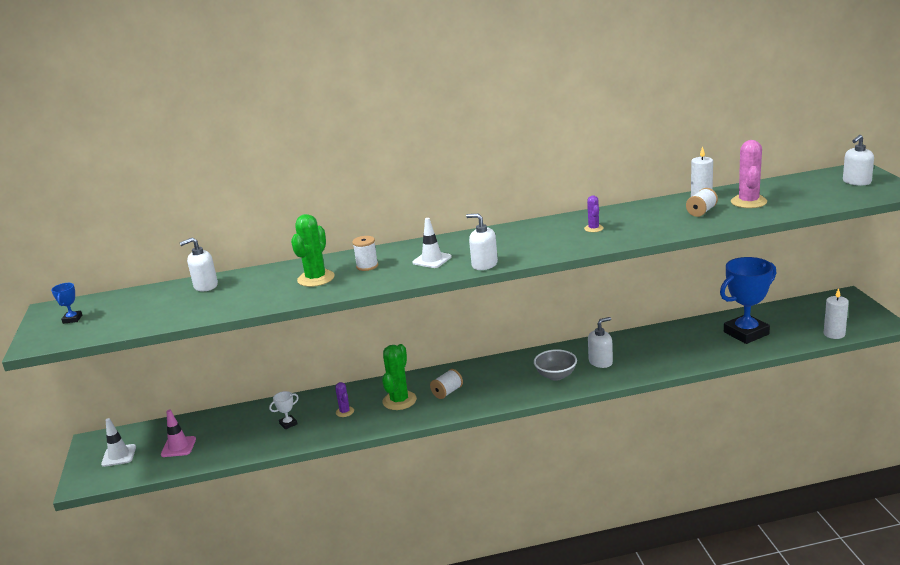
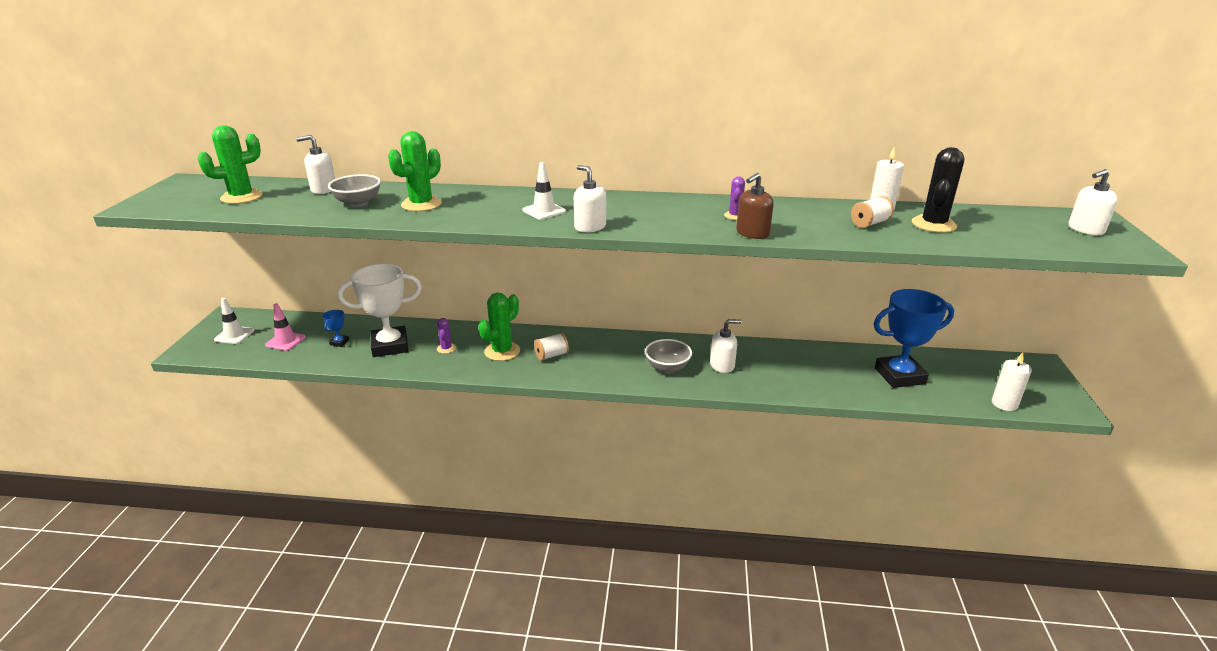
camera: 15 degrees right, 5 degrees up
blue trophy [51,283,82,324] -> blue trophy moved to [323,310,349,347]
white trophy [269,391,299,430] -> white trophy [338,264,422,357], size x2.44
white spool [352,236,378,271] -> none
pink cactus [731,140,767,208] -> black cactus [912,147,964,233]
none -> green cactus [198,125,263,204]
none -> grey bowl [328,174,381,207]
none -> brown soap dispenser [736,173,774,239]

